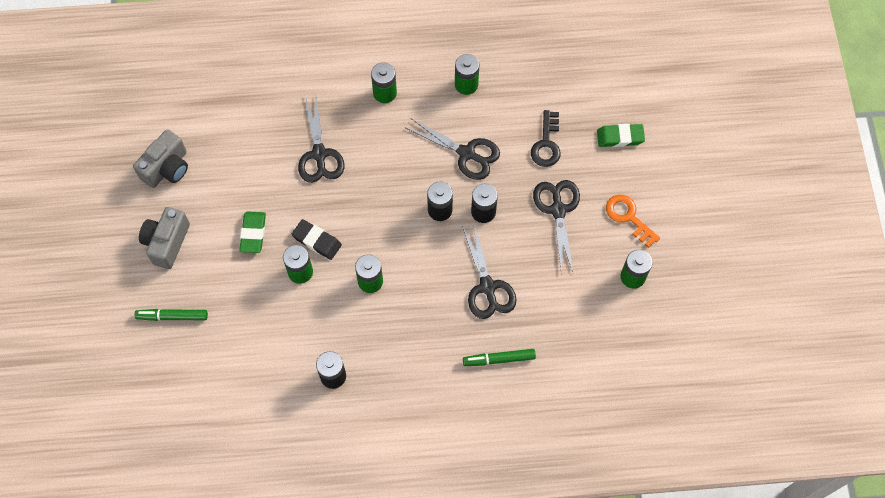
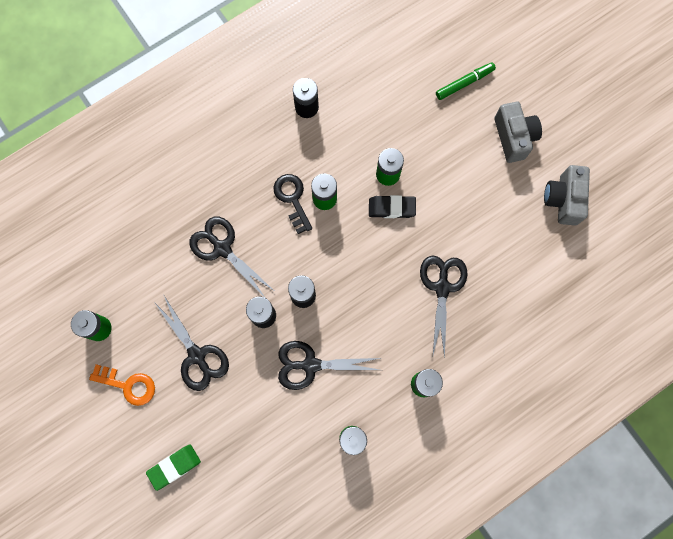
camera: 150 degrees right, 10 degrees up
green eraser [239,211,266,253] -> none
black scissors [298,97,344,183] -> black scissors turned 45 degrees clockwise [420,256,468,358]
green marker [463,349,536,366] -> none
black key [531,110,561,167] -> black key moved to [273,174,312,234]

